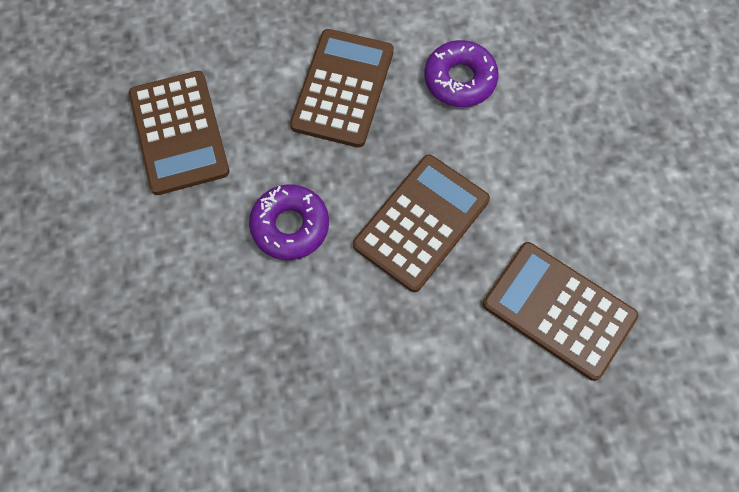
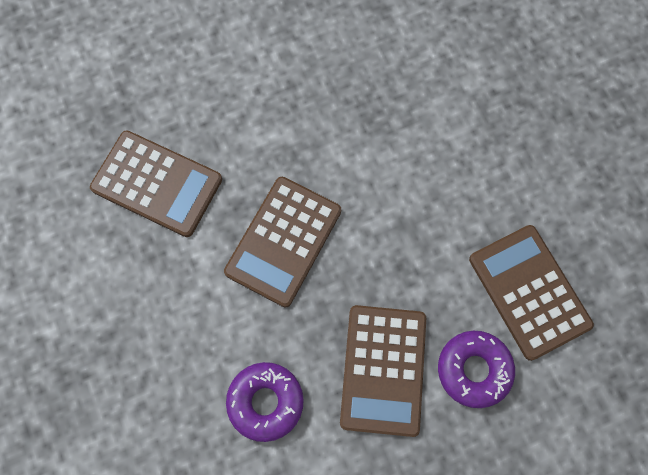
camera: 170 degrees right, 5 degrees up
purple donut [249,184,329,260] -> purple donut moved to [438,331,515,408]

